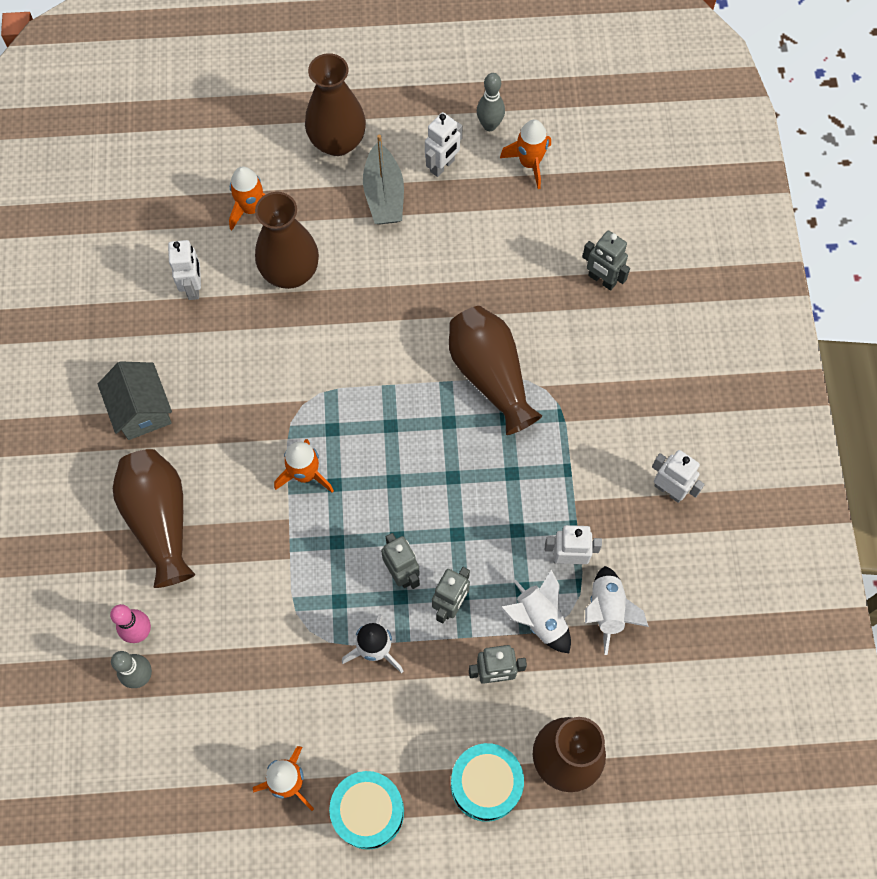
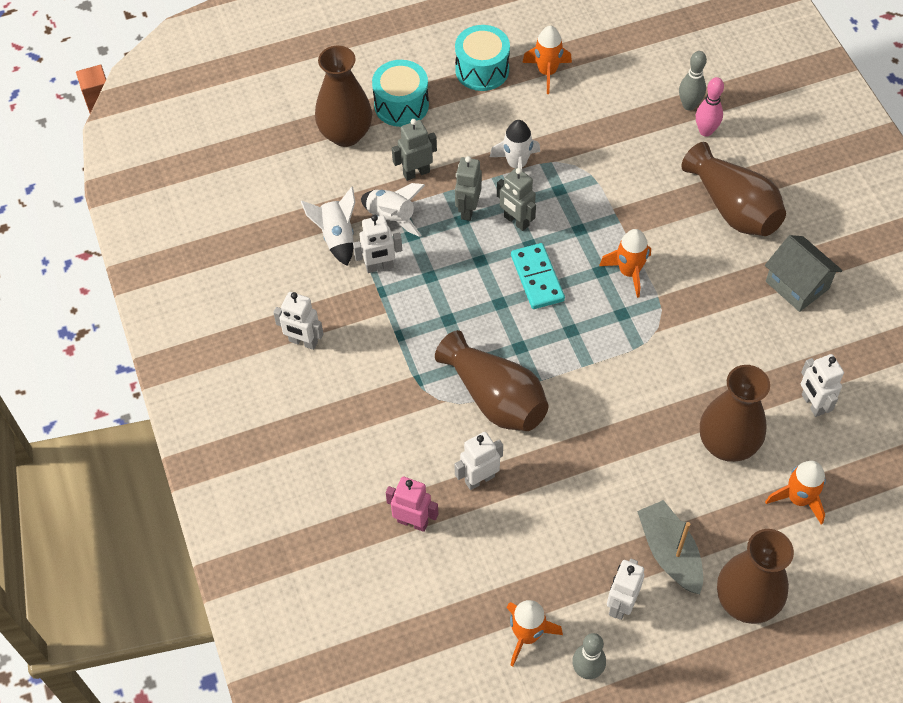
camera: 165 degrees right, 10 degrees down
grey robot [582,231,630,291] -> pink robot [386,477,438,532]
none -> white robot [454,432,503,490]
none -> turquoise domino [511,243,565,309]

